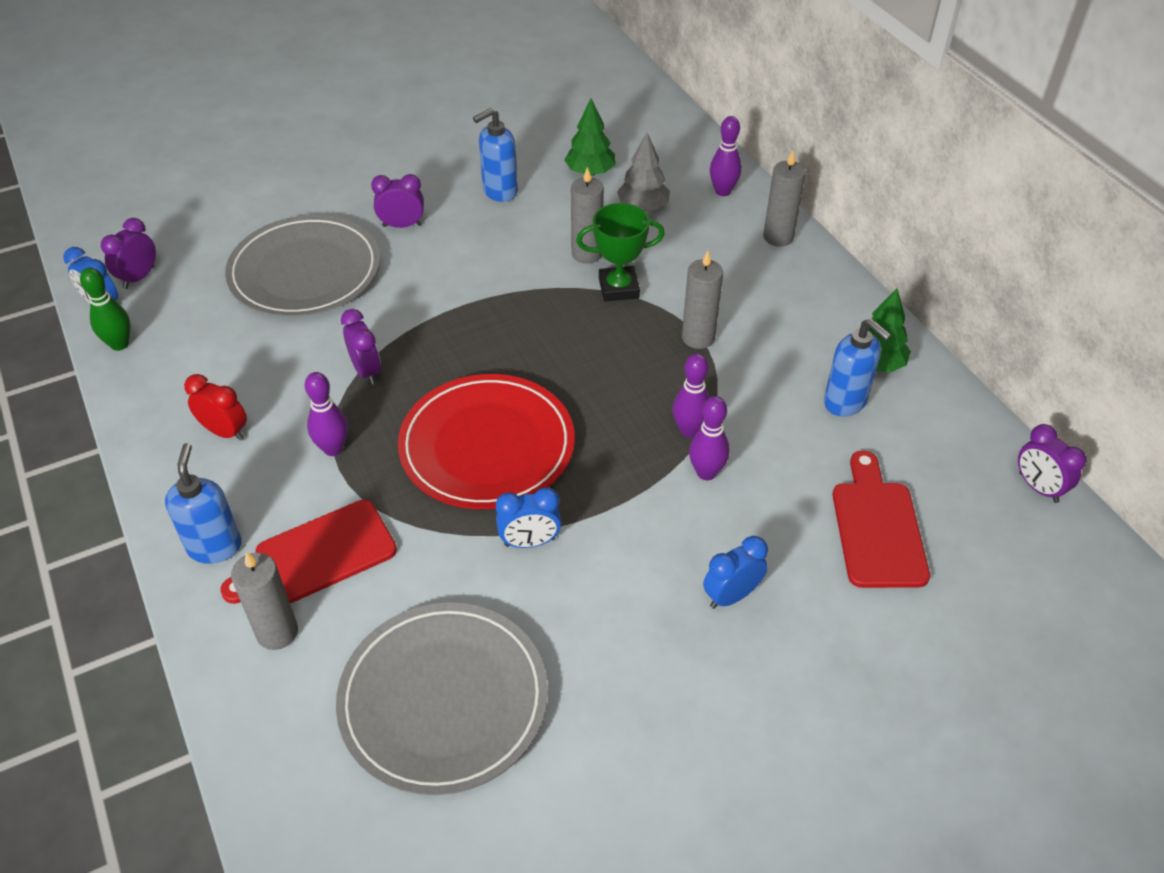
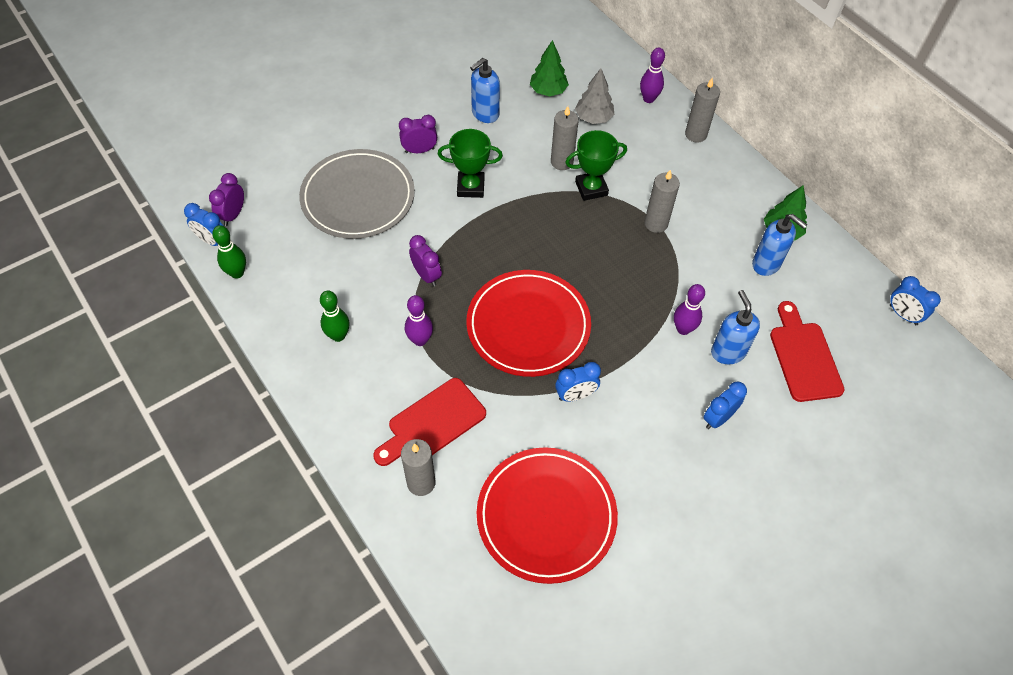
camera: 10 degrees left, 10 degrees up
blue soap dispenser [165,443,242,564] -> blue soap dispenser moved to [711,290,760,364]
red clock [184,374,247,441] -> green bowling pin [320,291,349,342]
grey plate [336,602,548,795] -> red plate [477,447,618,584]
purple bowling pin [672,353,710,438] -> none
purple clock [1018,424,1087,503] -> blue clock [890,276,941,325]
none -> green trophy [438,129,503,198]

